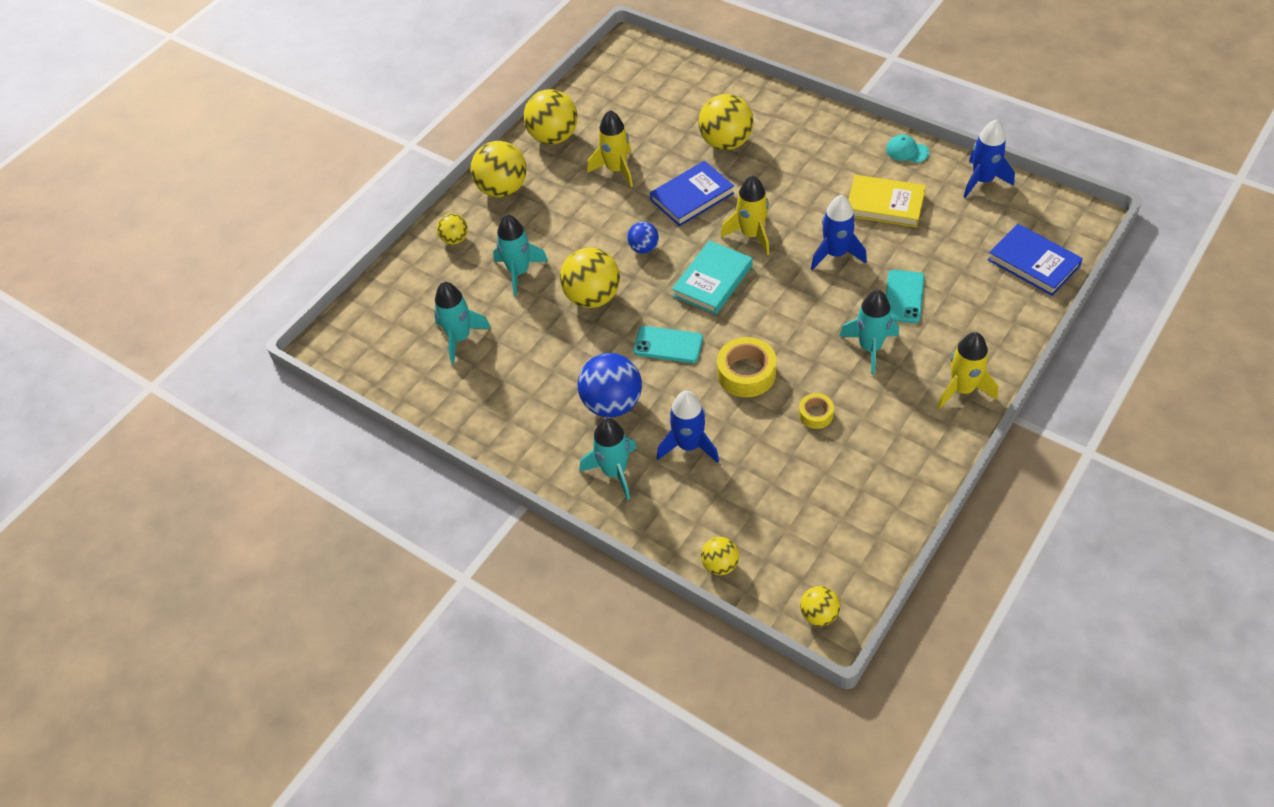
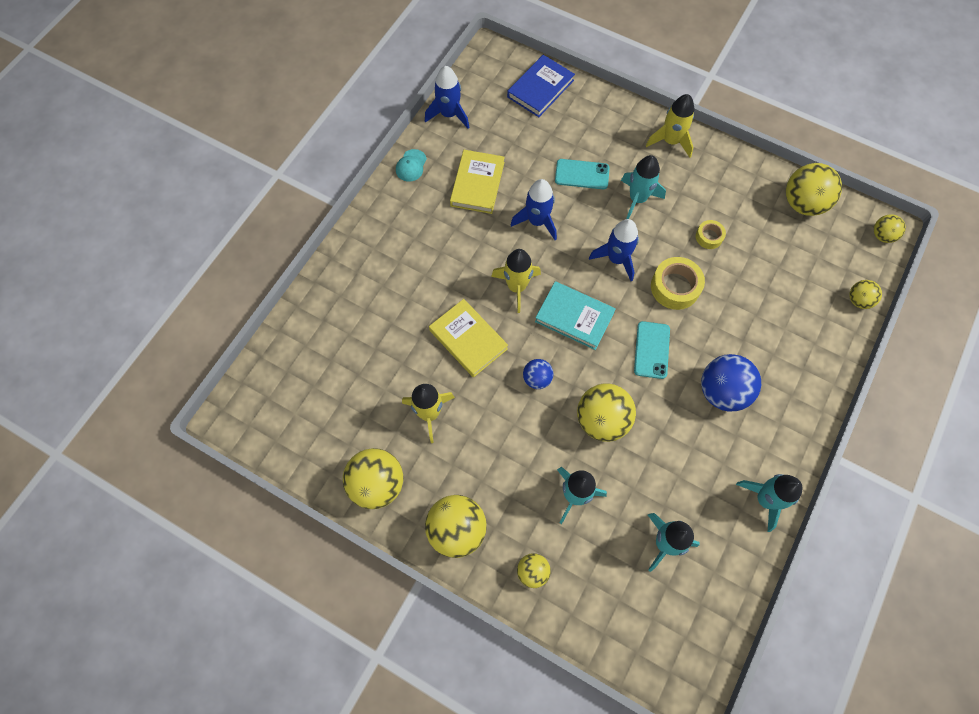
camera: 100 degrees left, 15 degrees up
turquoise rocket [580,418,637,500] -> turquoise rocket moved to [736,474,802,532]
blue book [650,161,734,226] -> yellow book [429,299,508,378]
blue rocket [657,391,719,463] -> blue rocket moved to [589,219,639,281]
yellow ball [698,94,753,150] -> yellow ball moved to [786,163,842,216]

